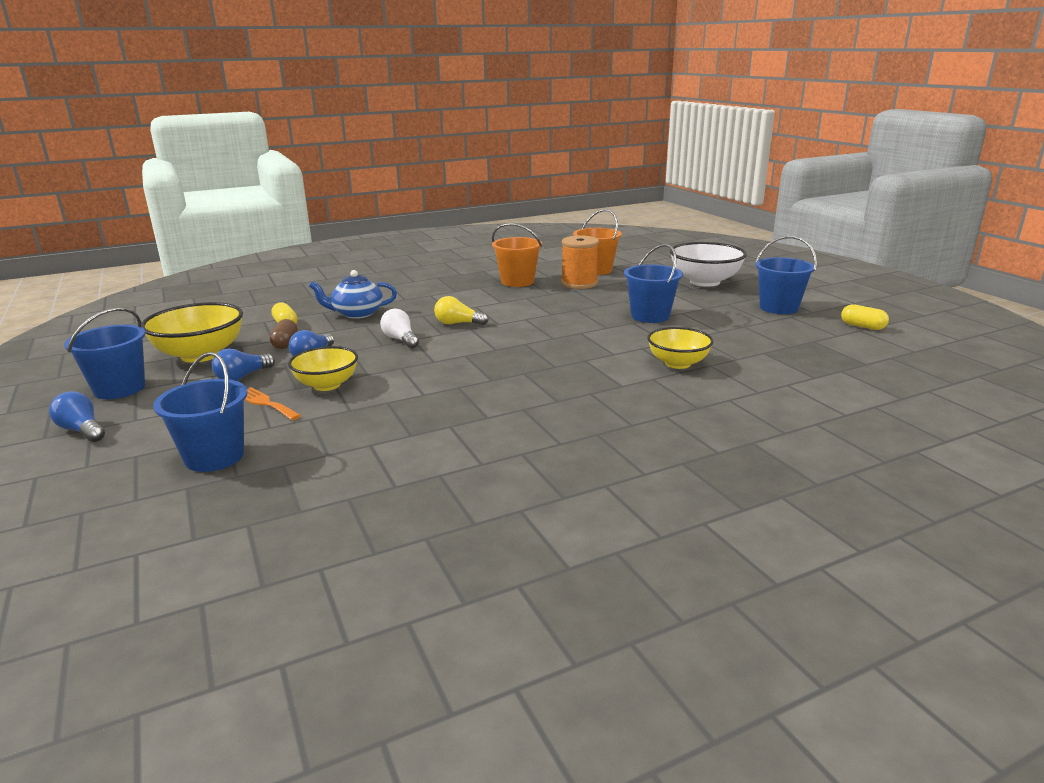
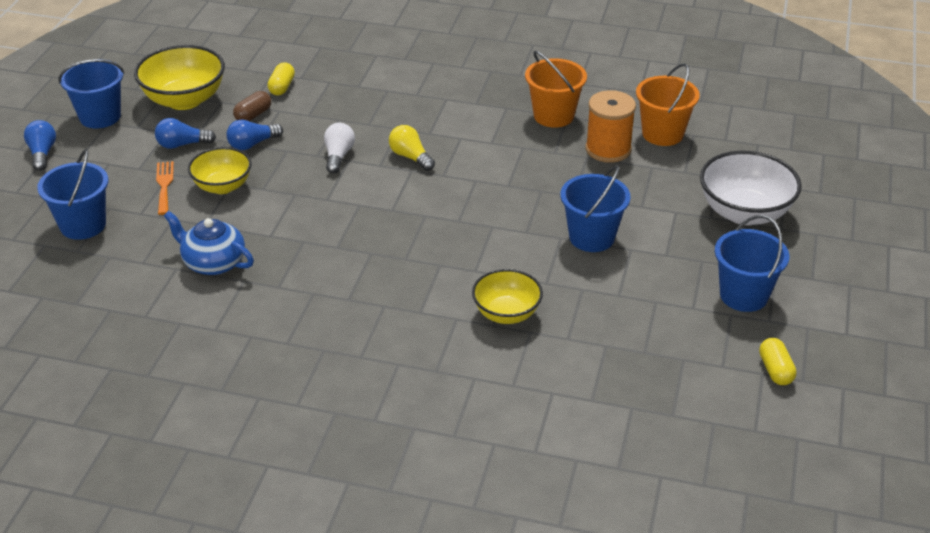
camera: 40 degrees right, 15 degrees up
blue teapot [309,270,397,319] -> blue teapot moved to [164,211,254,275]

